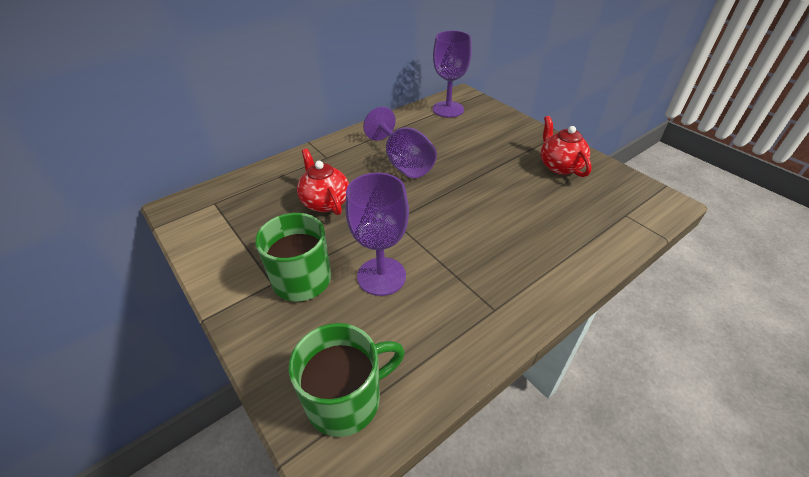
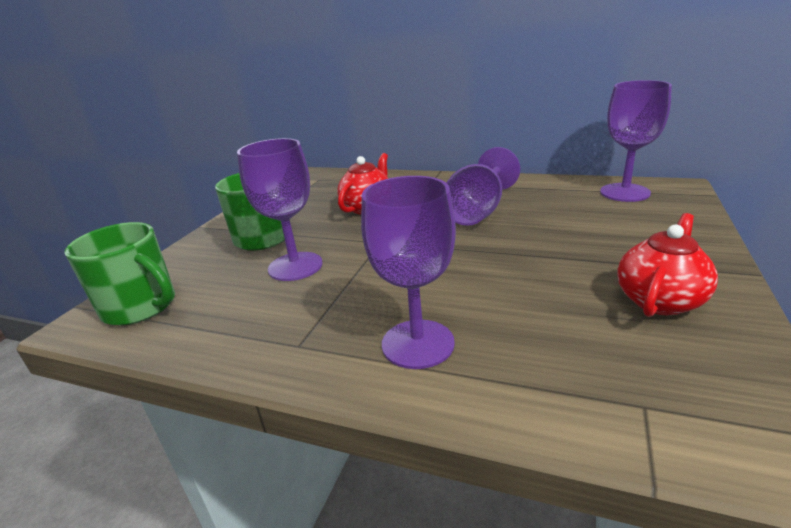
camera: 60 degrees right, 15 degrees down
none -> purple goblet [361,176,456,369]

